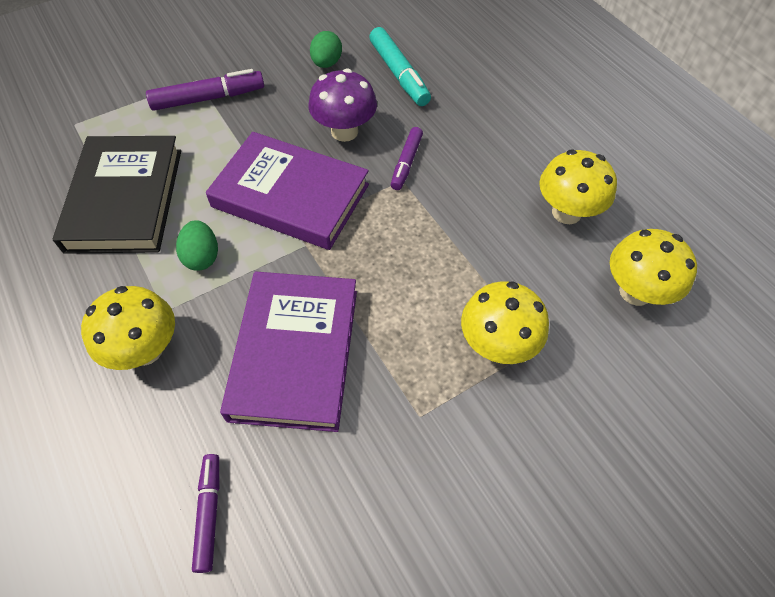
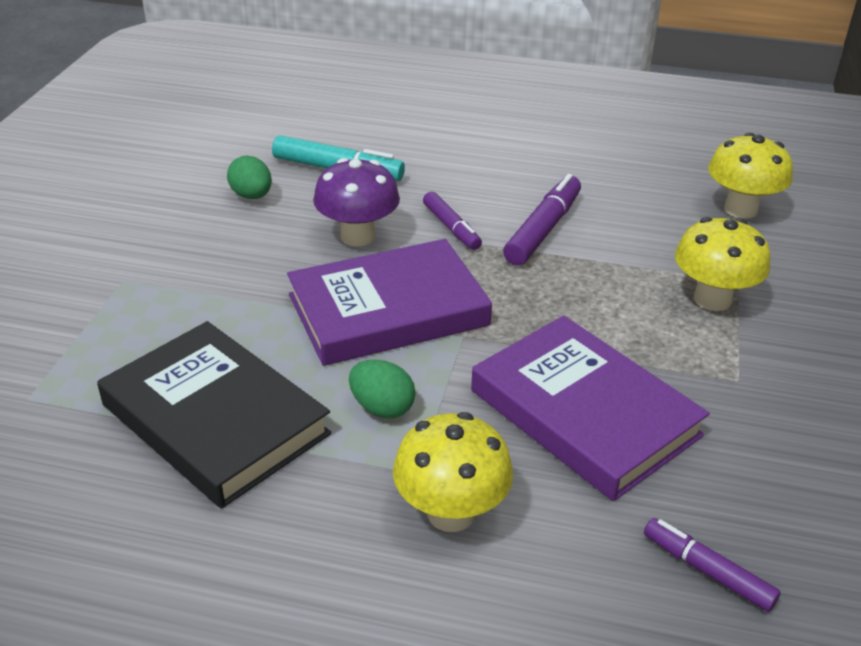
camera: 45 degrees left, 20 degrees down
purple marker [146,69,264,111] -> purple marker moved to [503,174,581,266]
yellow mushroom [539,150,617,224] -> none

